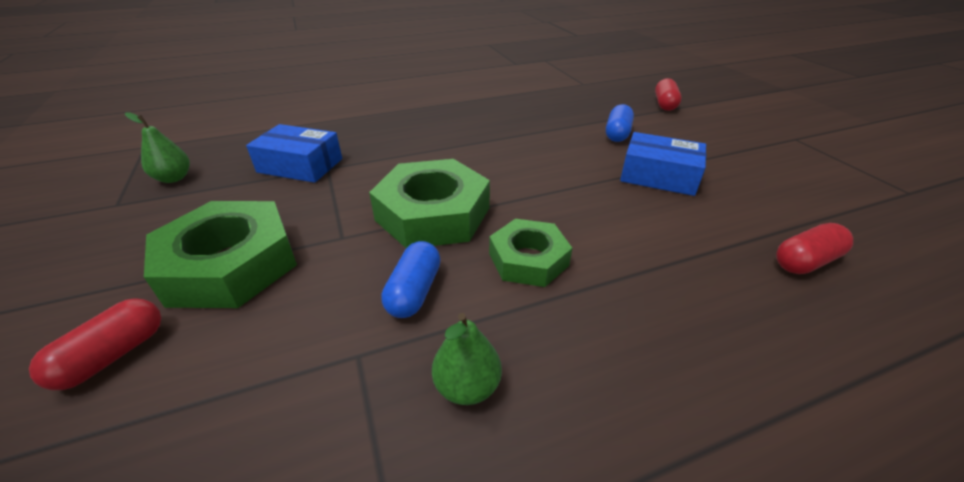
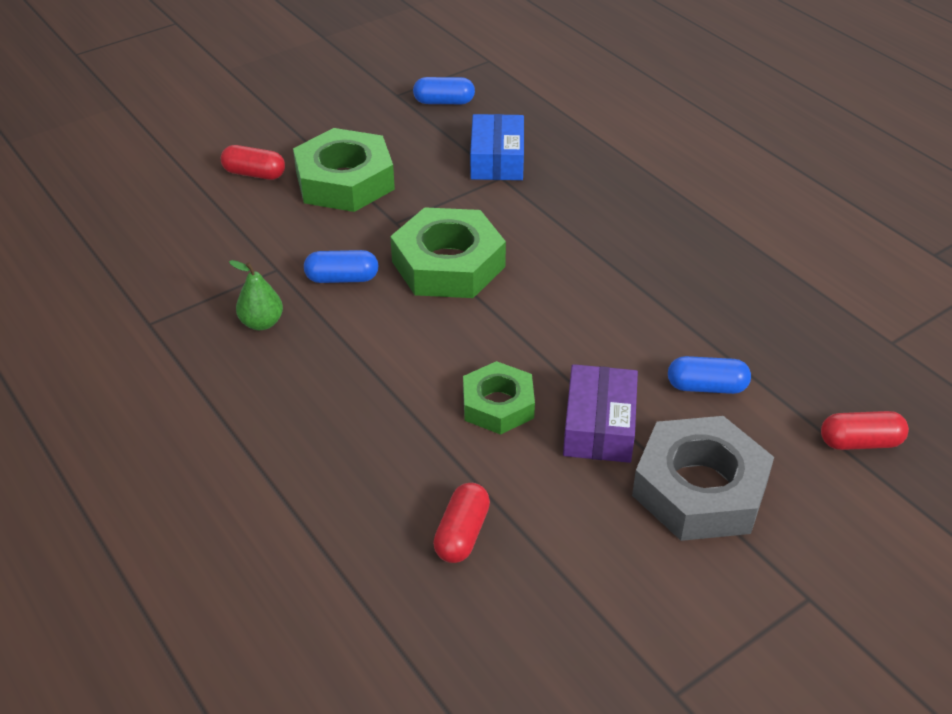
camera: 75 degrees right, 5 degrees up
green pear [125,112,190,183] -> blue capsule [413,77,475,104]
green nut [489,219,572,287] -> green nut moved to [463,361,535,435]
blue box [620,132,706,196] -> purple box [563,364,638,463]
red capsule [776,223,853,274] -> red capsule turned 60 degrees clockwise [433,483,490,563]
none -> grey nut [632,416,774,541]

